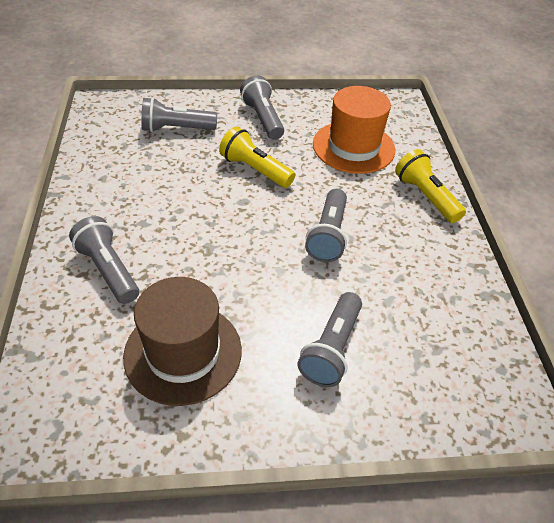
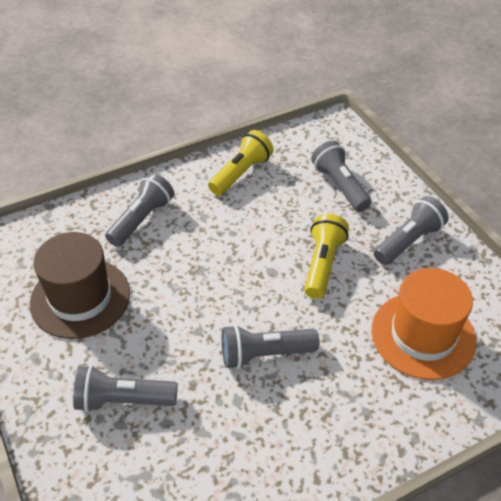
camera: 70 degrees right, 0 degrees up
yellow flashlight [395,149,466,223] -> yellow flashlight moved to [208,130,274,196]

